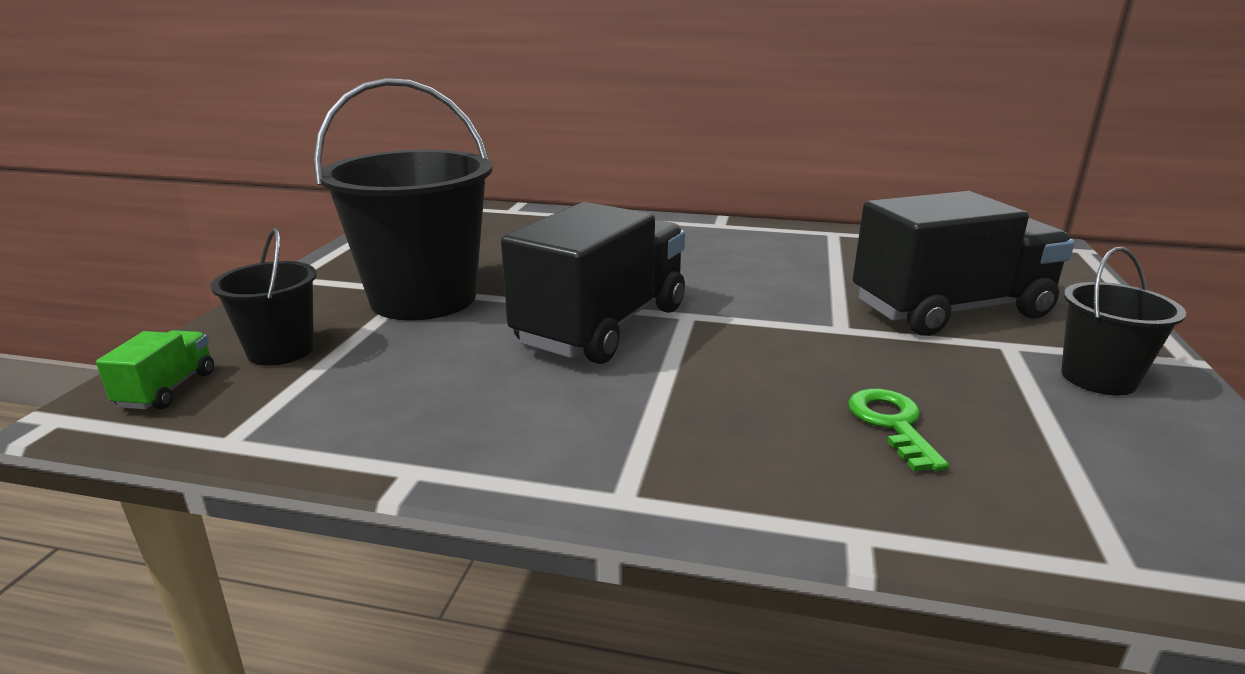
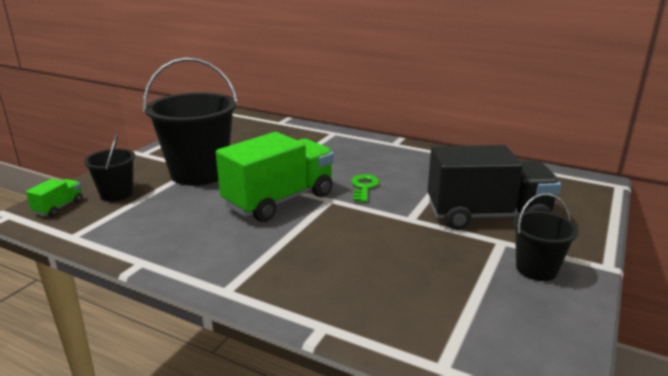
camera: 15 degrees right, 0 degrees up
black truck [501,202,685,364] -> green truck [216,132,334,222]
green key [848,389,949,471] -> green key moved to [351,174,379,202]

